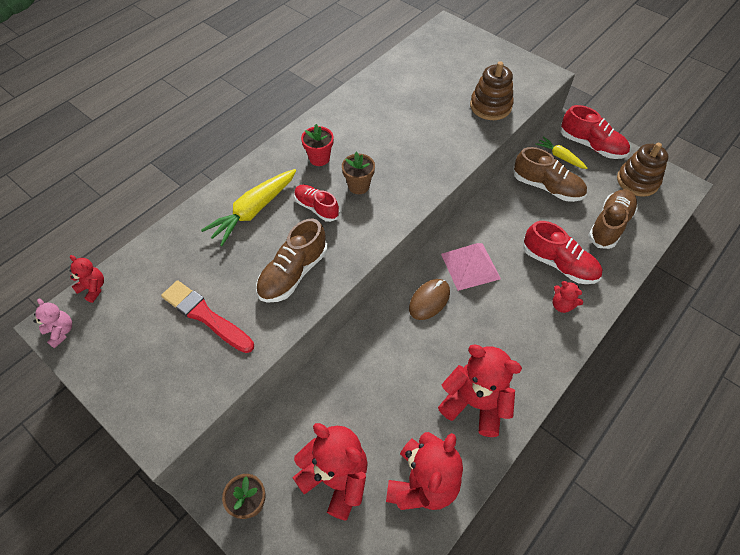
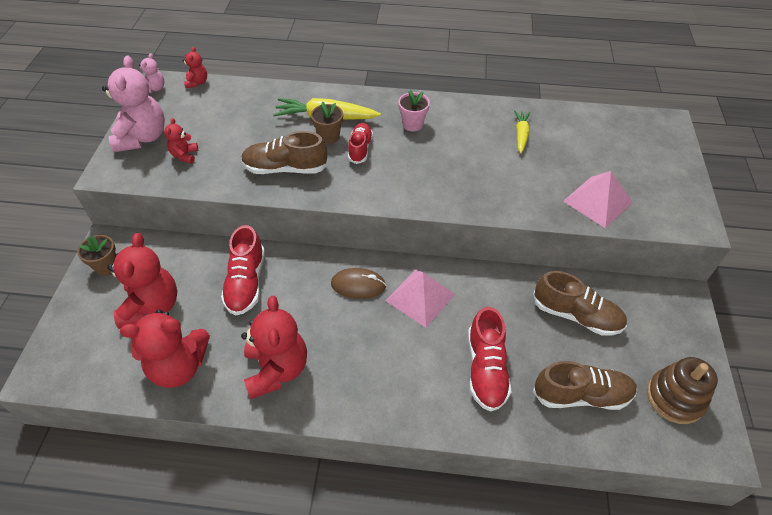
camera: 55 degrees right, 5 degrees down
red brush [161,280,254,353] -> none
red flower pot [301,124,334,166] -> pink flower pot [398,90,430,132]
brown flower pot [342,152,375,194] -> brown flower pot moved to [311,102,343,144]
brown stacking toy [470,61,514,120] -> pink pyramid [563,171,633,228]
brown shoe [513,147,587,202] -> brown shoe turned 60 degrees counterclockwise [533,271,627,336]
yellow carrot [536,136,588,169] -> yellow carrot moved to [514,111,530,153]
red teddy bear [553,281,583,313] -> red teddy bear moved to [164,118,198,163]
red shoe [560,105,630,159] -> red shoe moved to [221,225,265,316]
none -> pink teddy bear [102,56,165,152]

